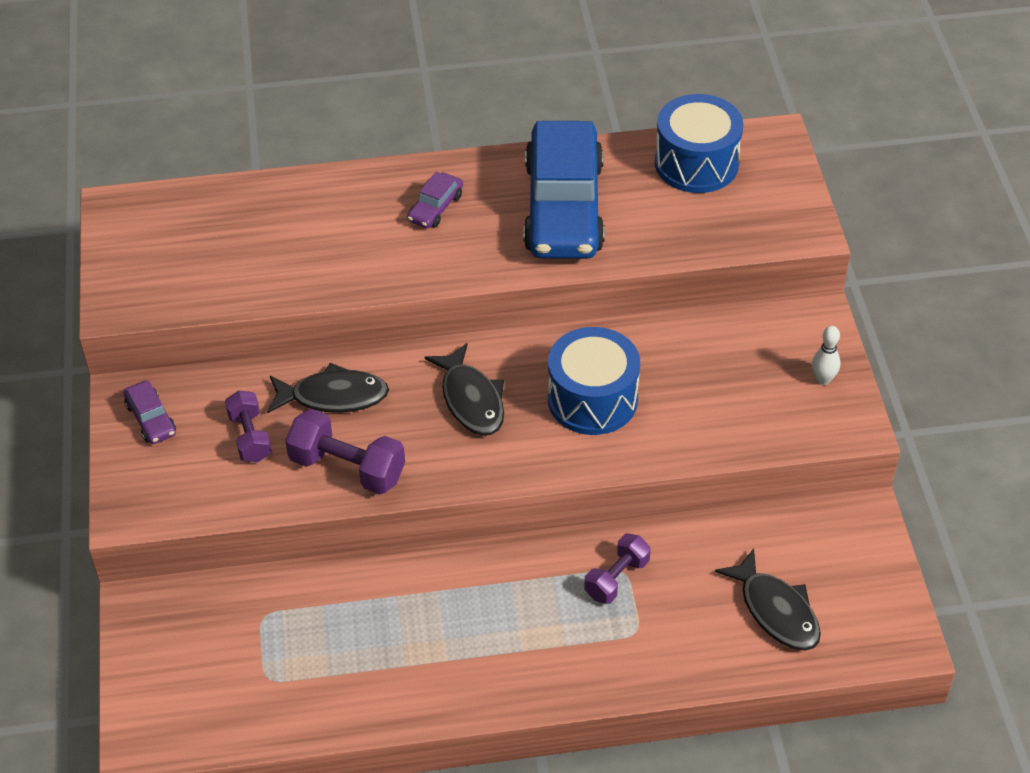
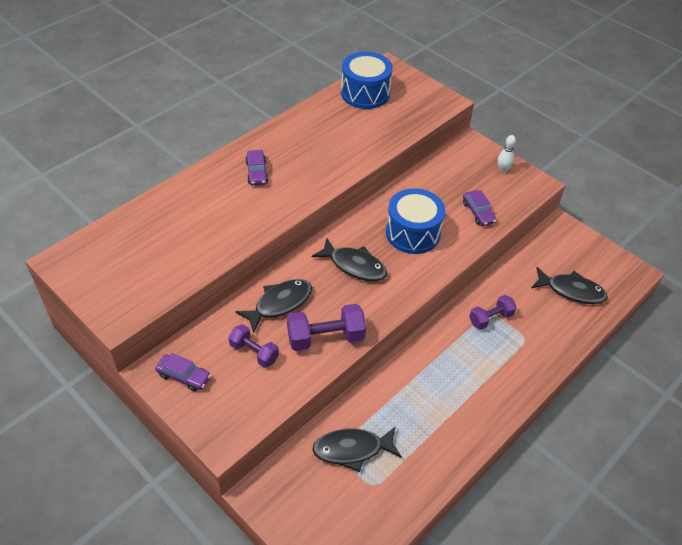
camera: 40 degrees left, 0 degrees up
blue car [523,121,605,259] -> none
purple dumbbell [584,534,651,604] -> purple dumbbell turned 60 degrees clockwise [469,295,517,330]
none -> black fish [312,426,402,472]
none -> purple car [463,190,497,226]

